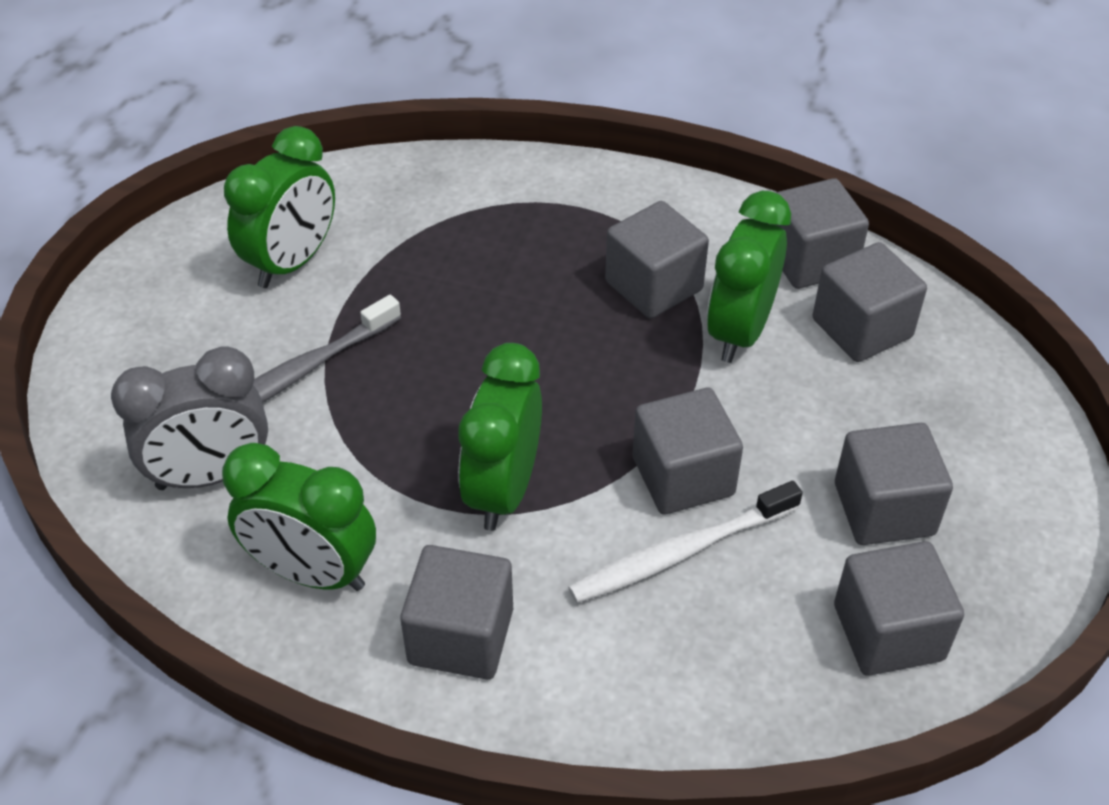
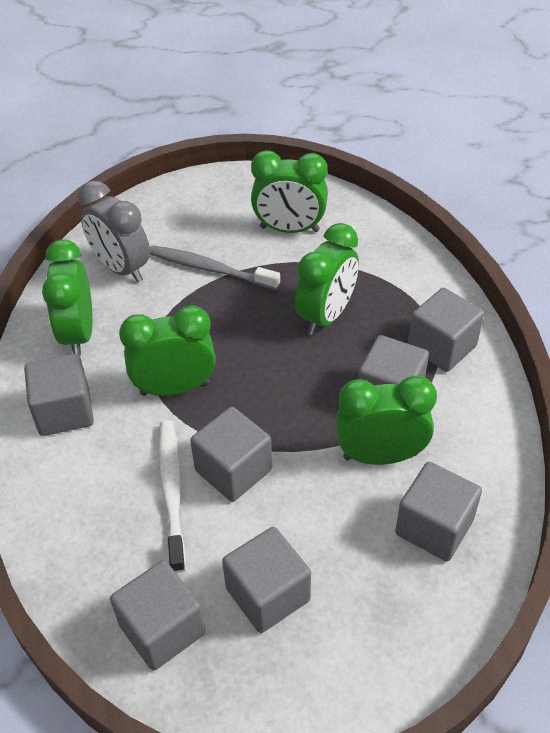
camera: 65 degrees right, 0 degrees up
white toothbrush [568,481,802,603] -> white toothbrush turned 45 degrees clockwise [158,420,186,573]
grey cube [773,178,869,289] -> grey cube moved to [408,288,484,372]
none -> green clock [295,223,359,335]

